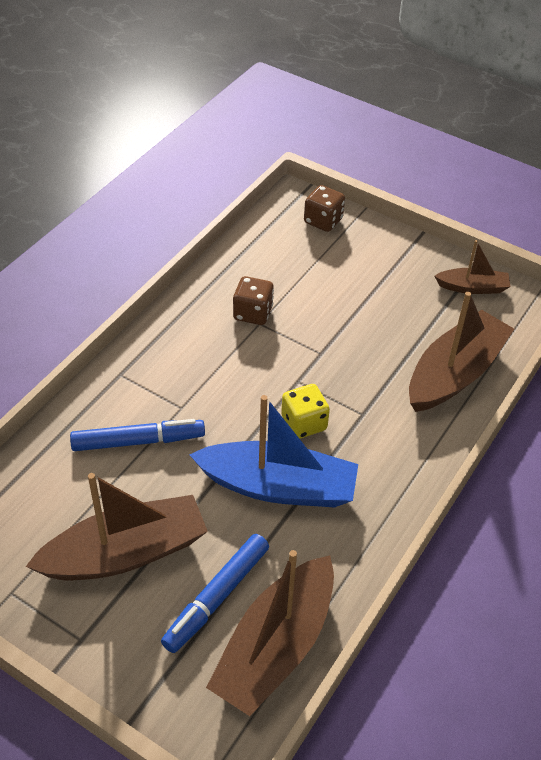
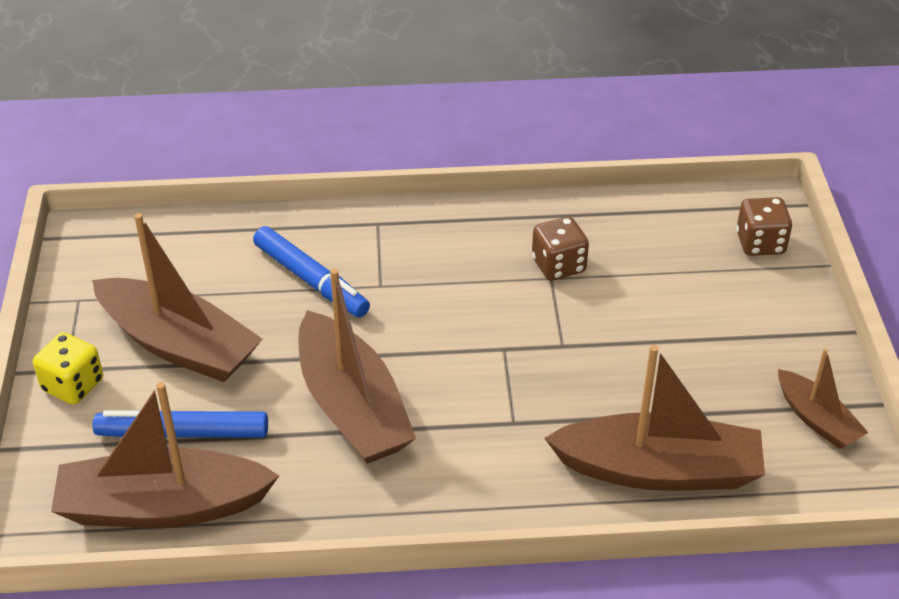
camera: 55 degrees right, 5 degrees down
blue boat [189,395,358,508] -> brown boat [298,268,416,464]
yellow dice [281,384,330,439] -> yellow dice moved to [33,332,103,405]

